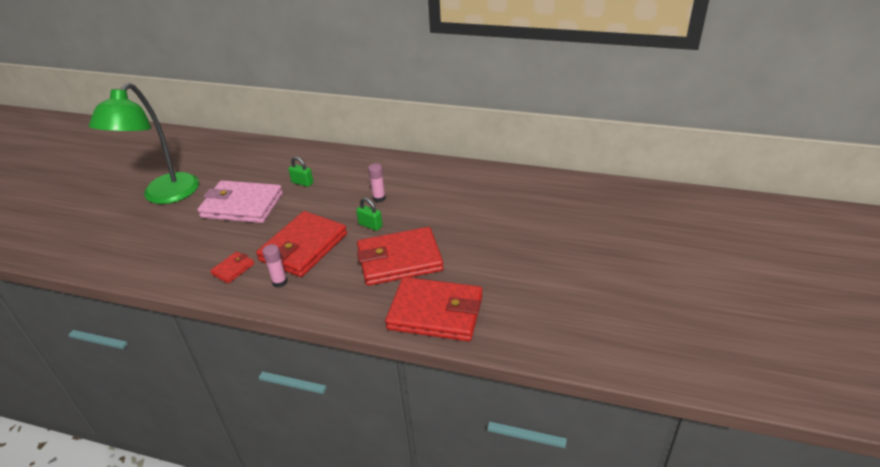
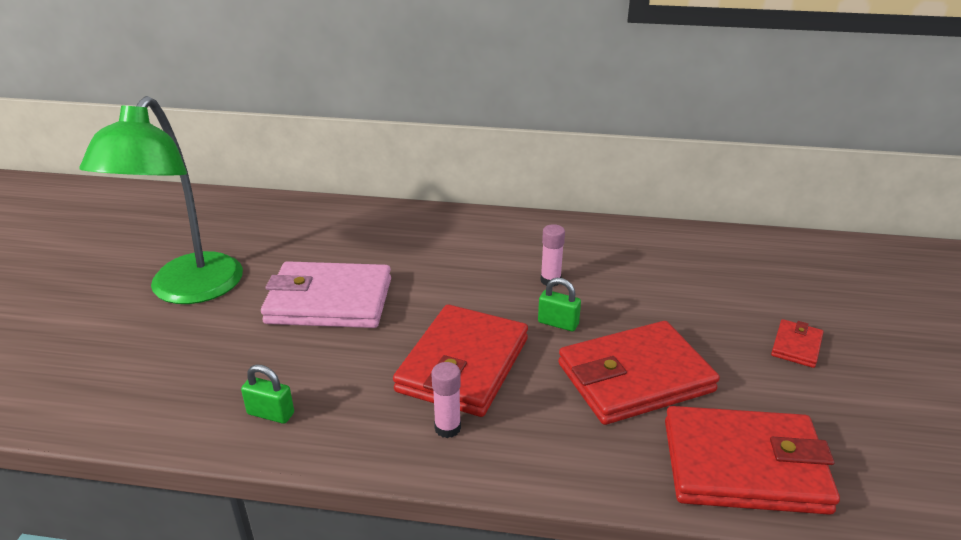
camera: 10 degrees left, 5 degrees down
red wallet [210,251,254,284] -> red wallet moved to [771,319,823,368]
green padlock [288,157,313,187] -> green padlock moved to [241,365,294,424]

